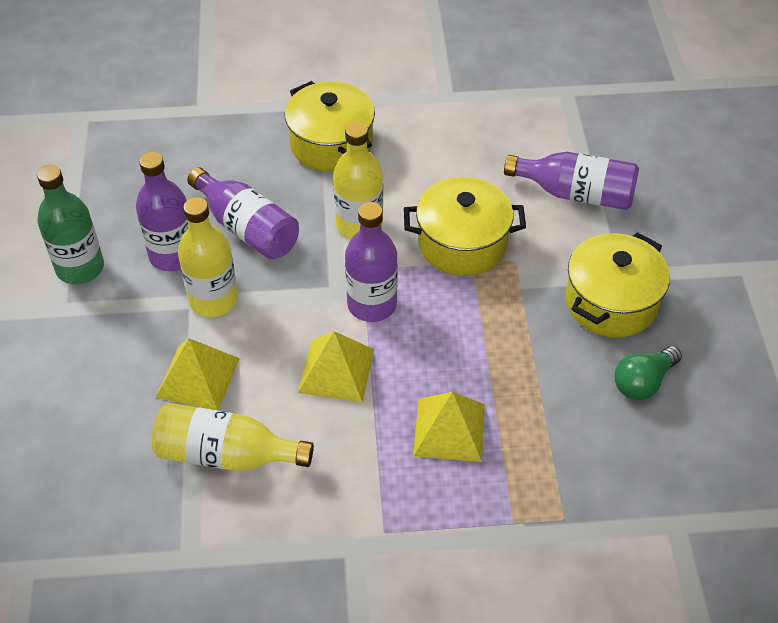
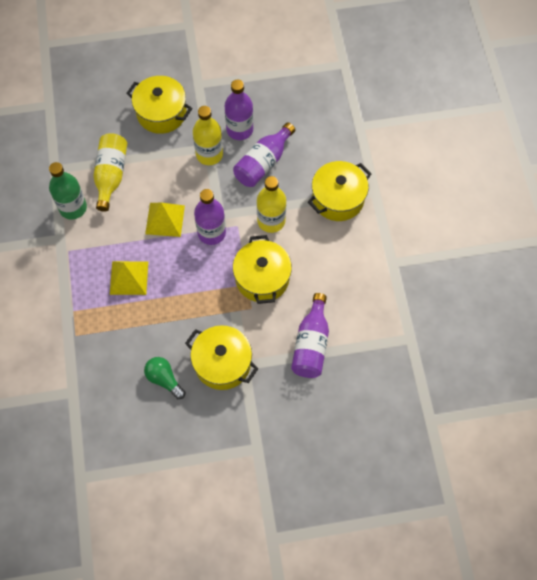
camera: 85 degrees right, 15 degrees up
green bottle [37,165,104,284] -> green bottle moved to [49,162,87,219]
yellow pyramid [156,338,240,410] -> none
none -> yellow pot [126,76,193,134]

